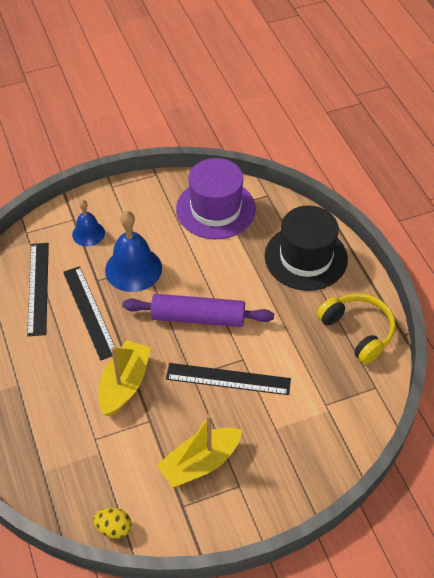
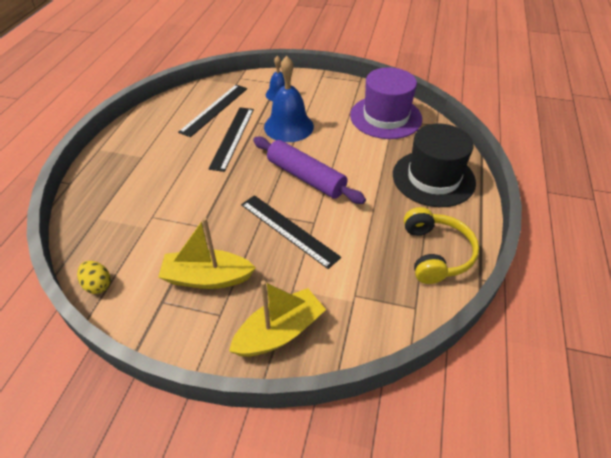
camera: 35 degrees right, 5 degrees down
yellow boat [99,340,151,416] -> yellow boat moved to [229,281,326,357]

